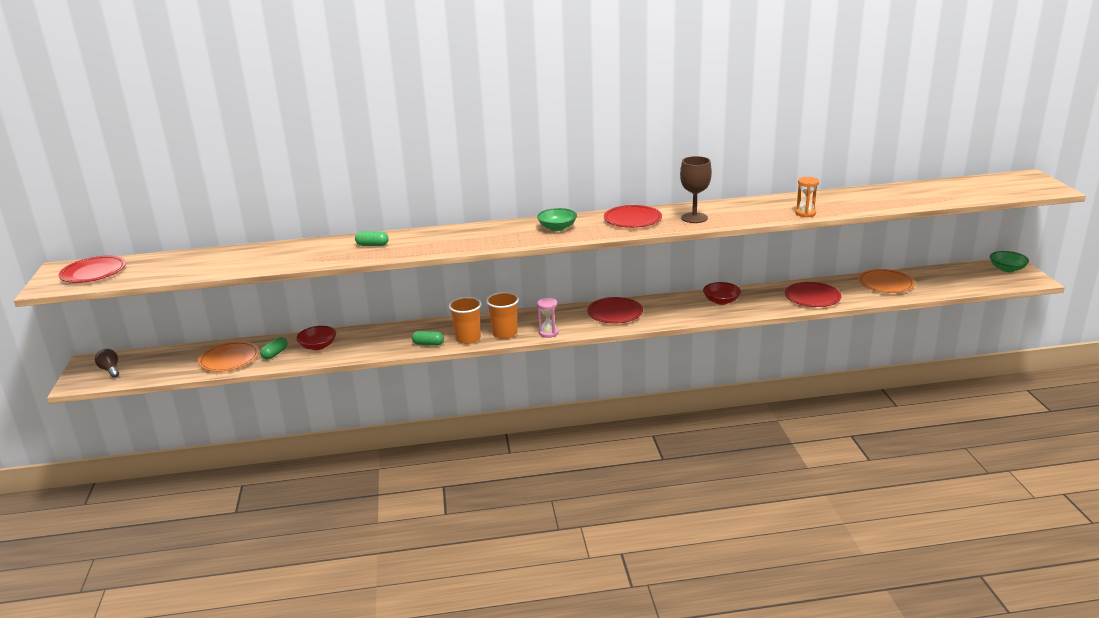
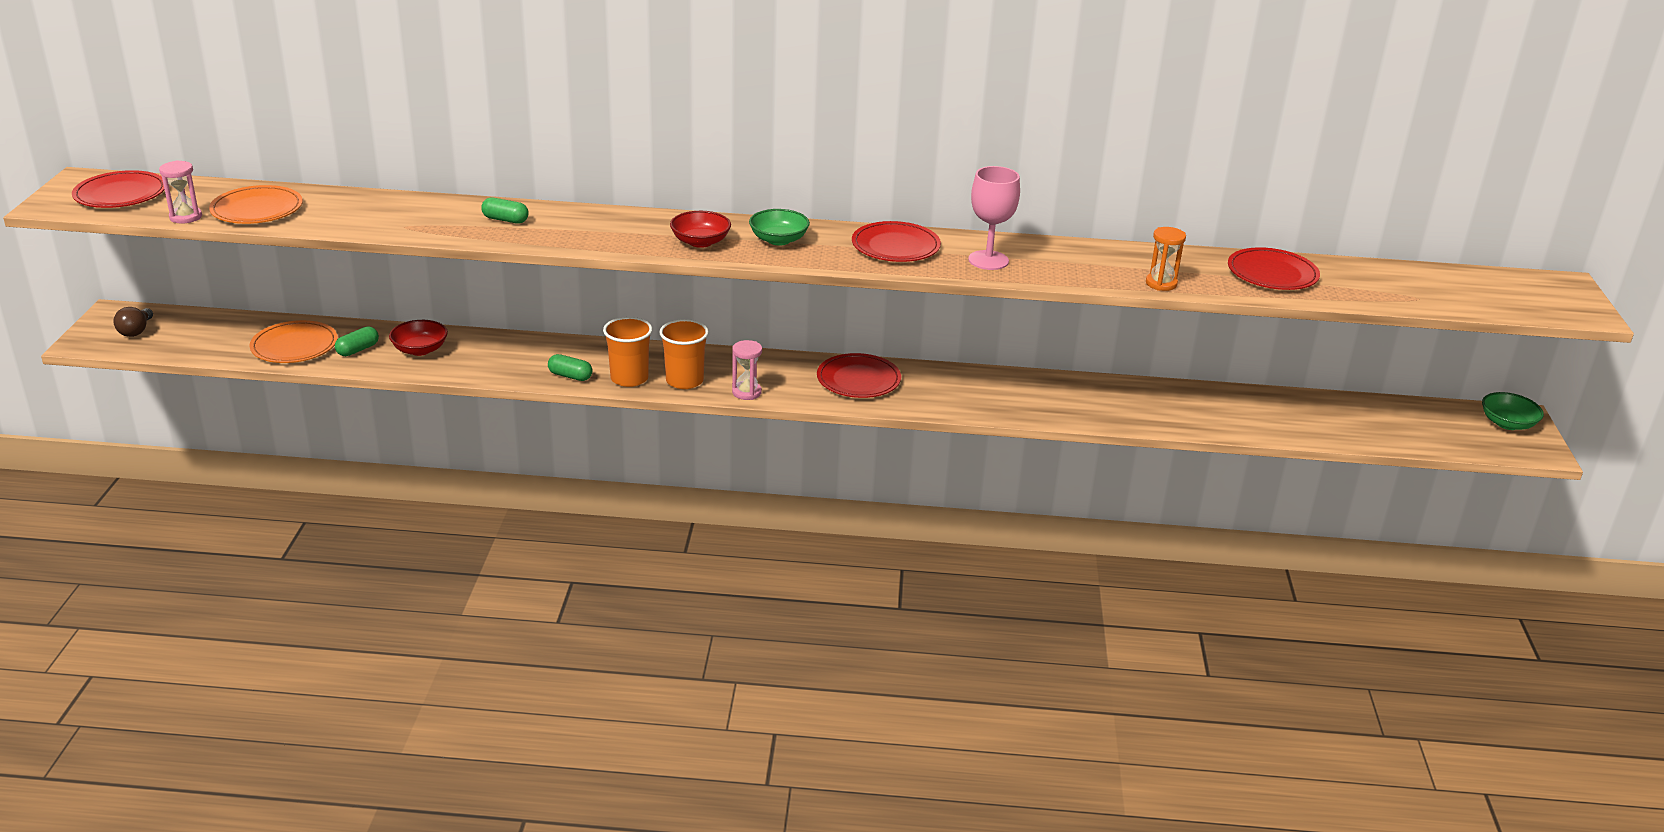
camera: 10 degrees right, 5 degrees up
brown light bulb [95,349,119,378] -> brown light bulb turned 150 degrees counterclockwise [113,307,153,337]
brown goblet [680,156,712,223] -> pink goblet [968,166,1020,270]
red bowl [703,282,741,305] -> red bowl moved to [670,211,731,248]
red plate [785,282,842,307] -> red plate moved to [1228,247,1320,290]
orange plate [858,269,915,293] -> orange plate moved to [209,185,303,224]
none -> pink hourglass [159,160,202,224]

